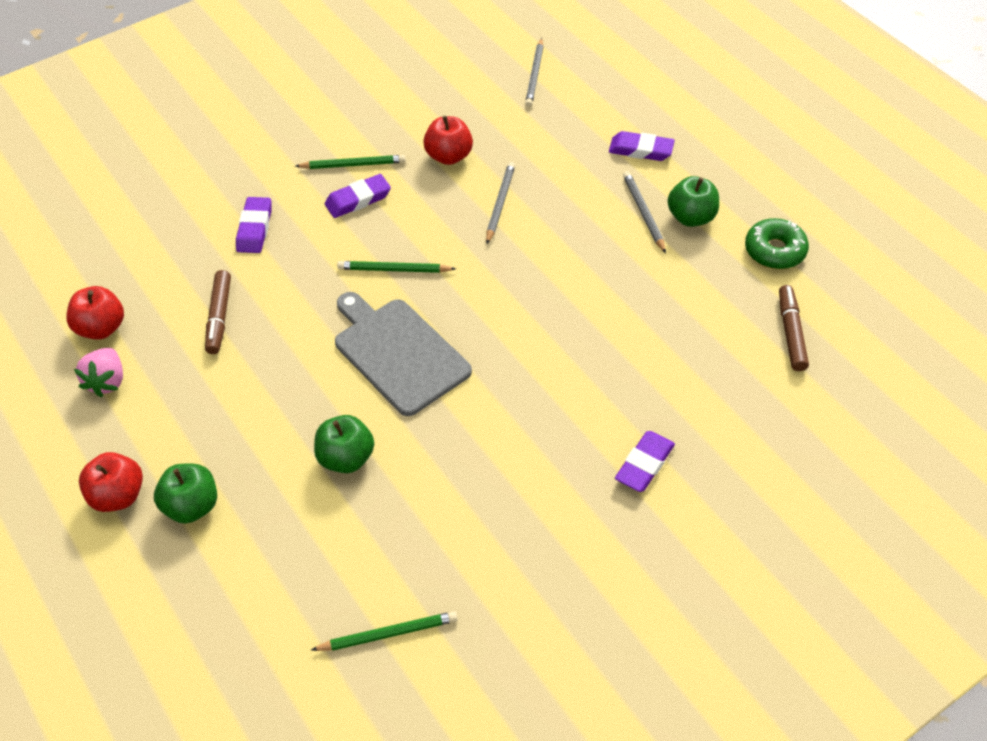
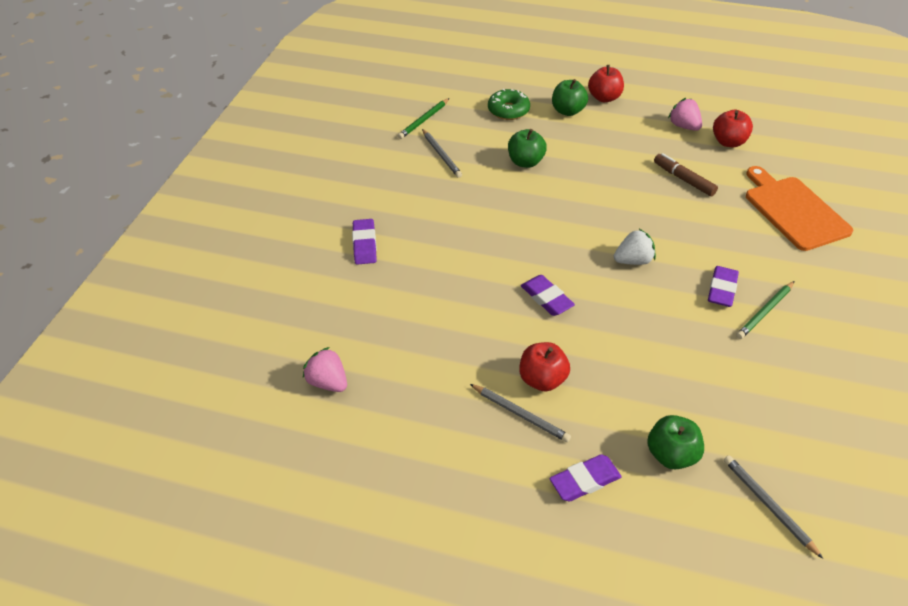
camera: 140 degrees right, 5 degrees down
purple eraser [236,197,272,253] -> purple eraser moved to [521,275,575,316]
grey cutting board [335,292,472,416] -> none
green pencil [337,261,456,273] -> white strawberry [614,229,656,265]
red apple [423,116,473,165] -> red apple moved to [519,342,570,392]
grey pencil [486,162,515,244] -> grey pencil moved to [422,129,462,178]
green apple [667,176,719,227] -> green apple moved to [647,415,704,469]
green donut [745,218,809,269] -> green donut moved to [488,89,530,120]
brown marker [779,285,809,371] -> pink strawberry [303,347,347,392]
none -> orange cutting board [746,166,853,251]

